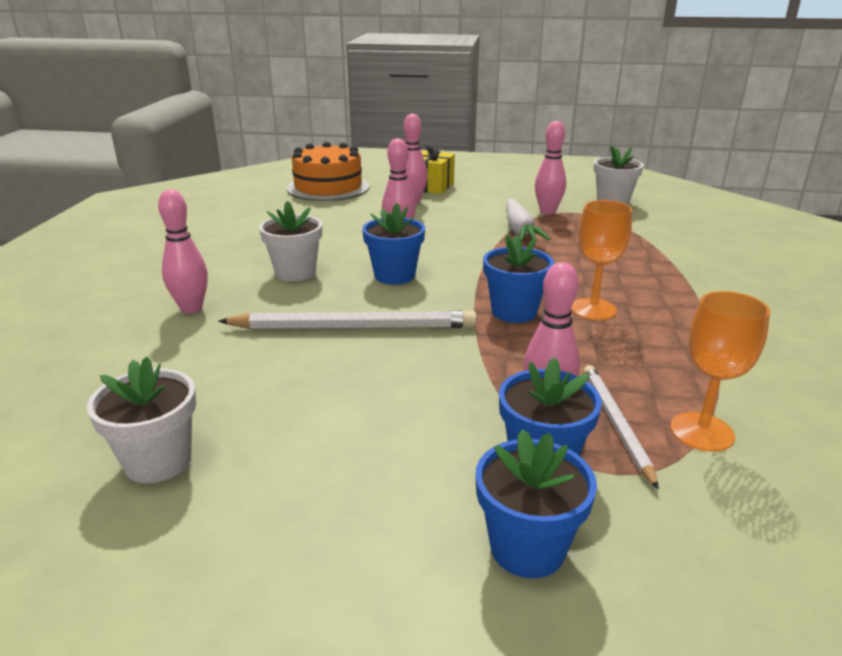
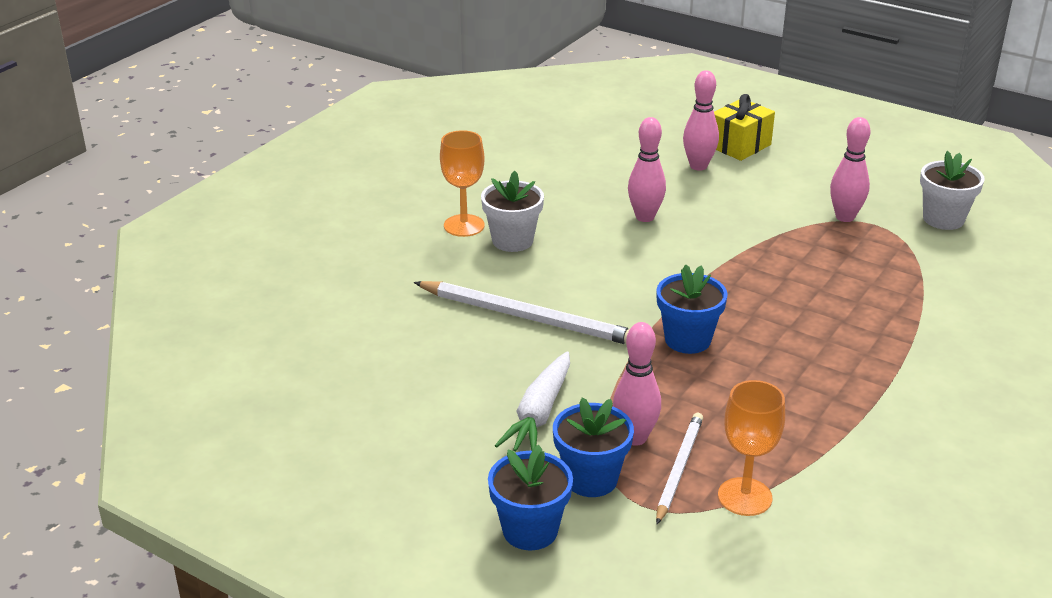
camera: 25 degrees right, 5 degrees up
white flower pot [87,357,196,483] -> none
pink bowling pin [158,189,208,313] -> none
orange cake [287,142,370,201] -> none
blue flower pot [362,203,425,285] -> none
white carrot [506,199,550,242] -> white carrot moved to [495,351,570,452]
orange goblet [571,200,632,320] -> orange goblet moved to [440,130,485,237]

